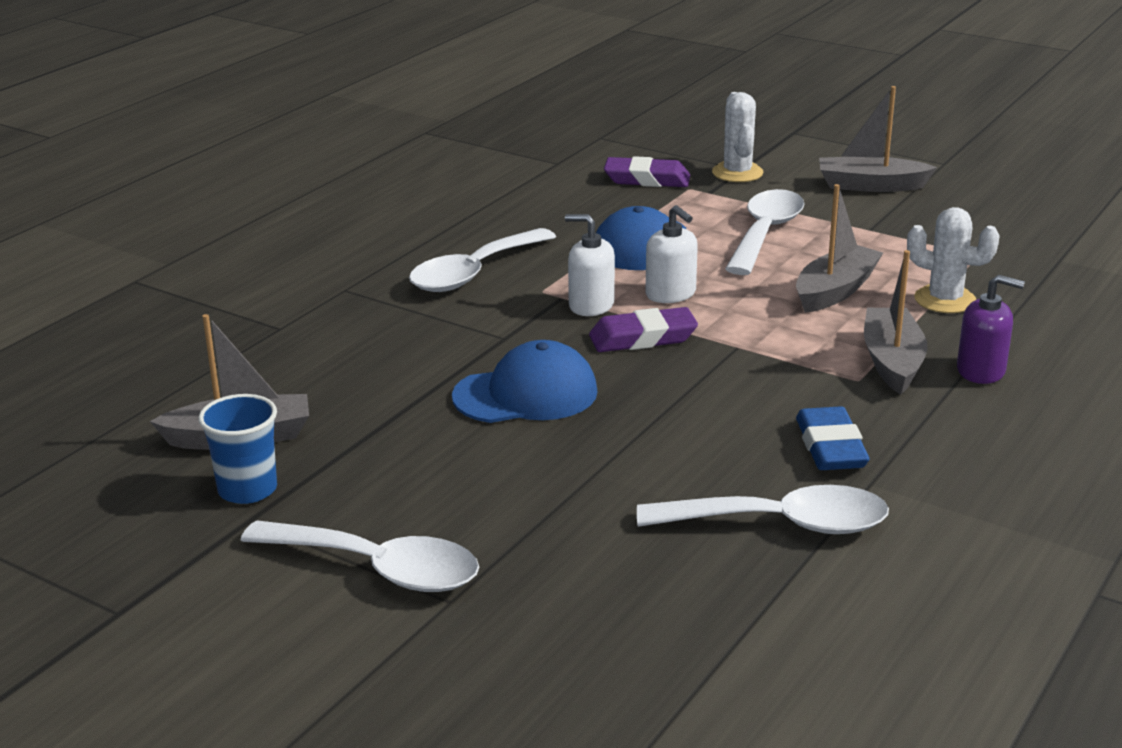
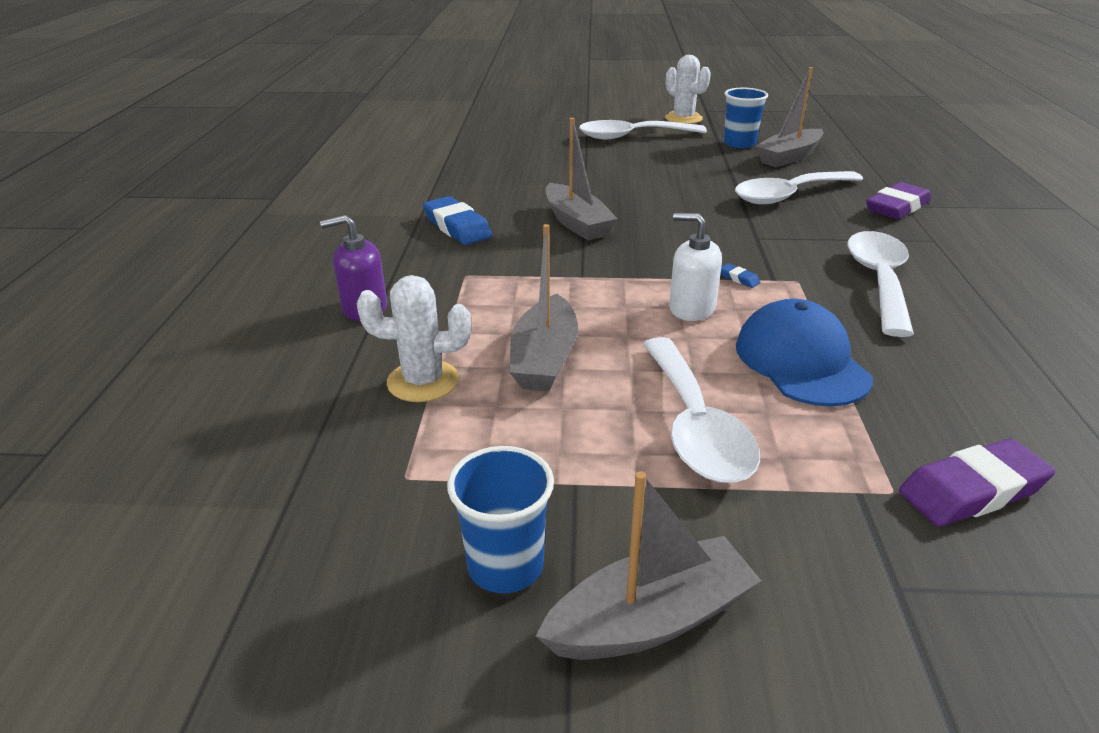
camera: 150 degrees right, 5 degrees up
blue cap [452,340,598,423] -> none
white soap dispenser [565,214,615,316] -> blue eraser [721,264,760,288]
purple eraser [589,307,698,352] -> purple eraser moved to [866,182,931,219]
white spoon [637,485,889,534] -> white spoon moved to [735,171,863,204]
white cactus [712,92,764,182] -> white cactus moved to [665,55,711,124]
grey boat [864,250,927,395] -> grey boat moved to [545,118,618,240]
none -> blue cup [447,446,554,593]

